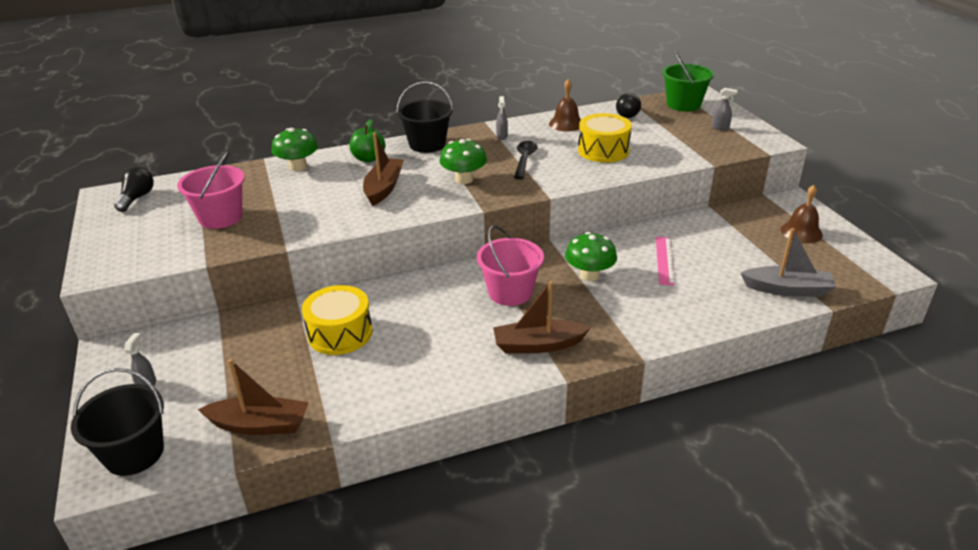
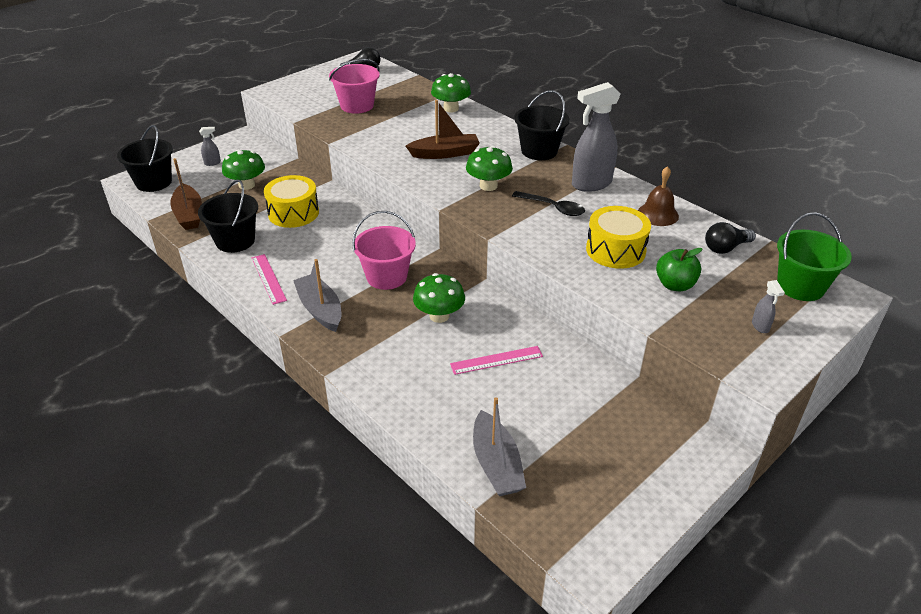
camera: 65 degrees right, 5 degrees up
green apple [350,119,385,162] -> green apple moved to [656,248,703,291]
brown boat [493,281,591,354] -> grey boat [293,259,342,332]
grey spray bottle [496,96,508,140] -> grey spray bottle [572,82,621,192], size x2.34
black spoon [514,141,538,179] -> black spoon turned 45 degrees clockwise [512,191,585,216]
brown bell [781,185,823,243] -> none
none -> black bucket [198,179,258,253]
none -> green mushroom [222,149,265,190]
none -> pink ruler [252,254,287,305]

